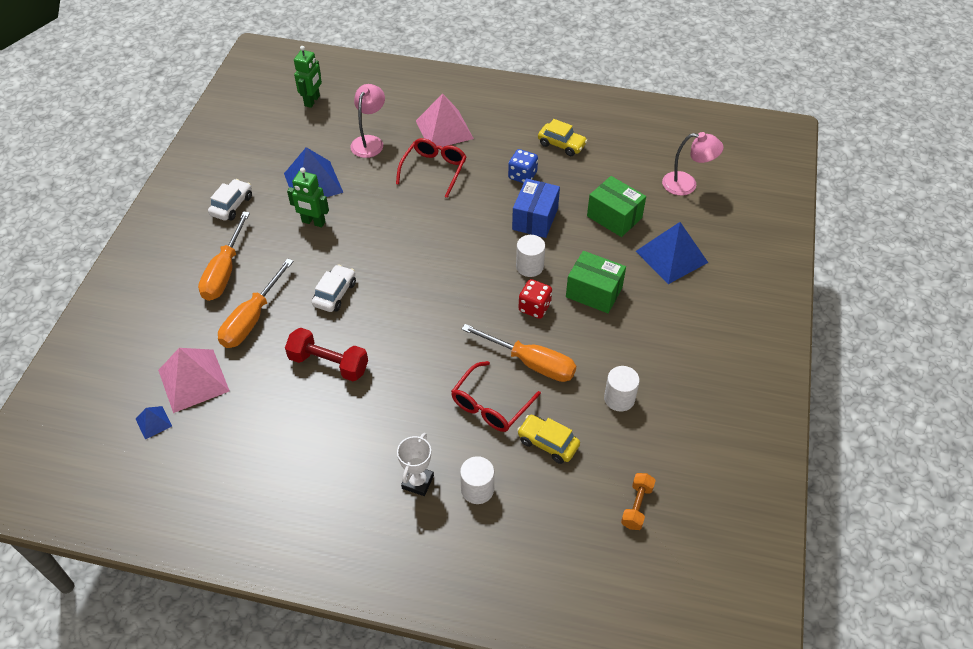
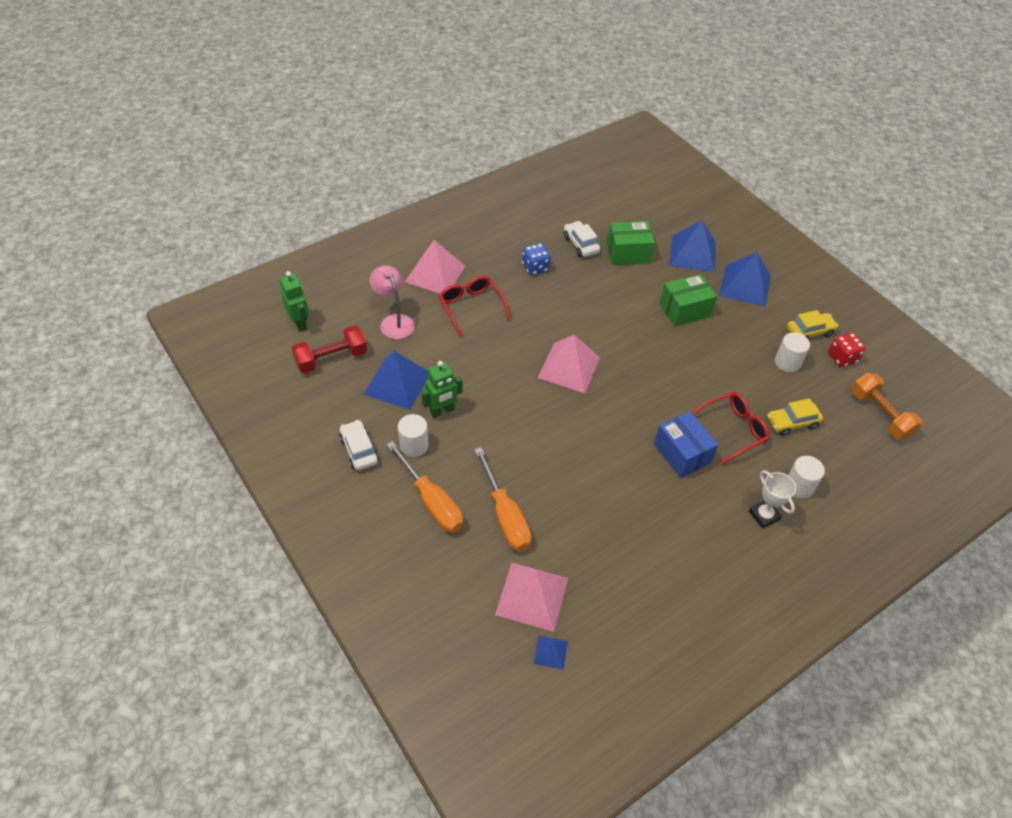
camera: 50 degrees left, 0 degrees up
red dumbbell [285,328,368,381] -> red dumbbell moved to [292,325,367,373]
white car [312,264,356,312] -> white car moved to [564,221,600,257]
red glasses [451,361,541,432] -> red glasses turned 105 degrees counterclockwise [693,392,769,465]
orange screwdriver [461,324,576,382] -> none
blue box [512,178,560,238] -> blue box moved to [654,411,718,478]
white cylinder [516,235,545,277] -> white cylinder moved to [398,414,429,457]
red dice [518,279,552,319] -> red dice moved to [828,332,866,367]
yellow car [538,119,588,156] -> yellow car moved to [787,310,839,339]
orange dumbbell [621,473,656,530] -> orange dumbbell [851,373,923,440], size x1.58
pink lamp [662,132,724,196] -> none
none -> pink pyramid [537,335,600,393]
none -> blue pyramid [719,252,771,306]

